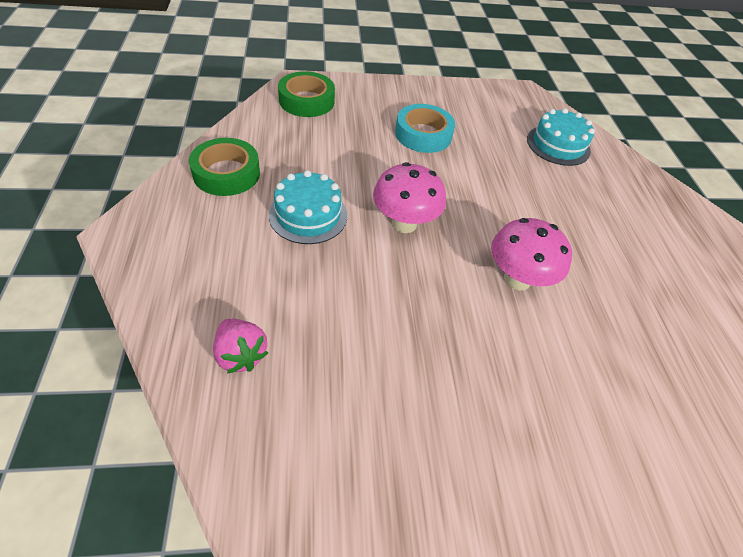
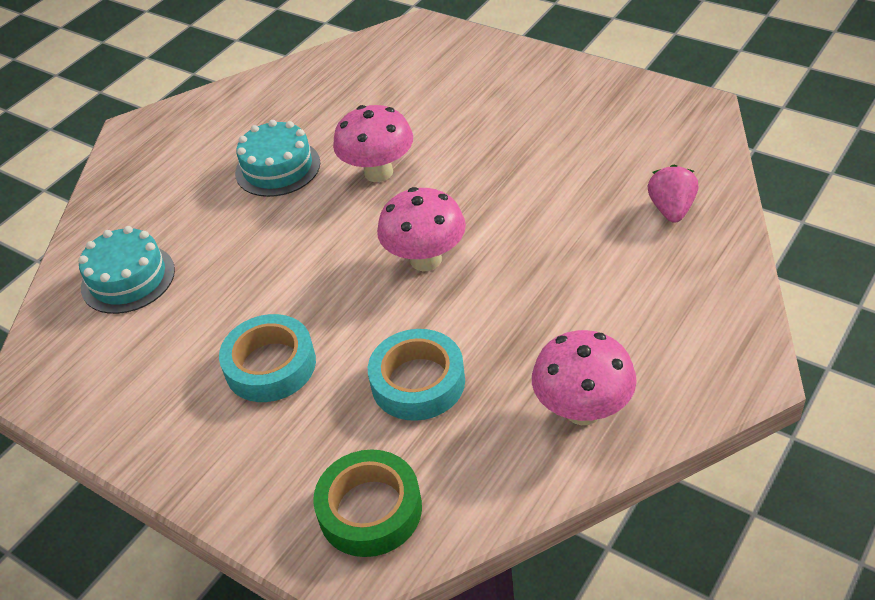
camera: 130 degrees left, 5 degrees down
green tape [189,138,260,196] -> pink mushroom [532,330,637,425]
turquoise cake [268,170,347,244] -> turquoise cake moved to [235,120,320,197]
none -> turquoise tape [368,329,465,421]

